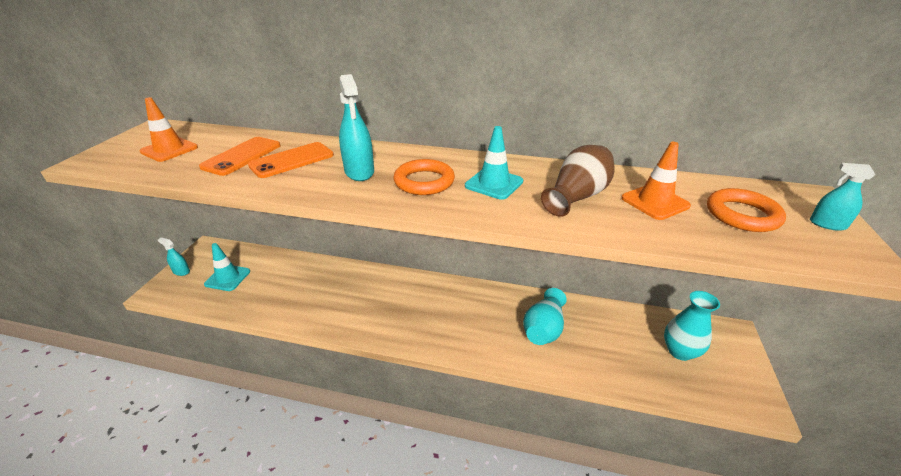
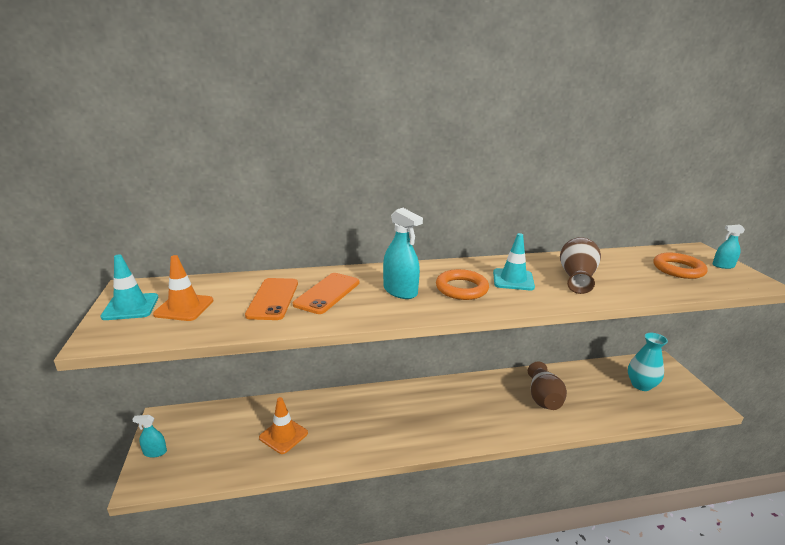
camera: 25 degrees left, 10 degrees down
turquoise traffic cone [204,243,250,291] -> turquoise traffic cone moved to [101,254,158,320]
turquoise vase [523,288,567,345] -> brown vase [528,361,567,410]
orange traffic cone [621,142,691,220] -> orange traffic cone moved to [259,397,308,454]

